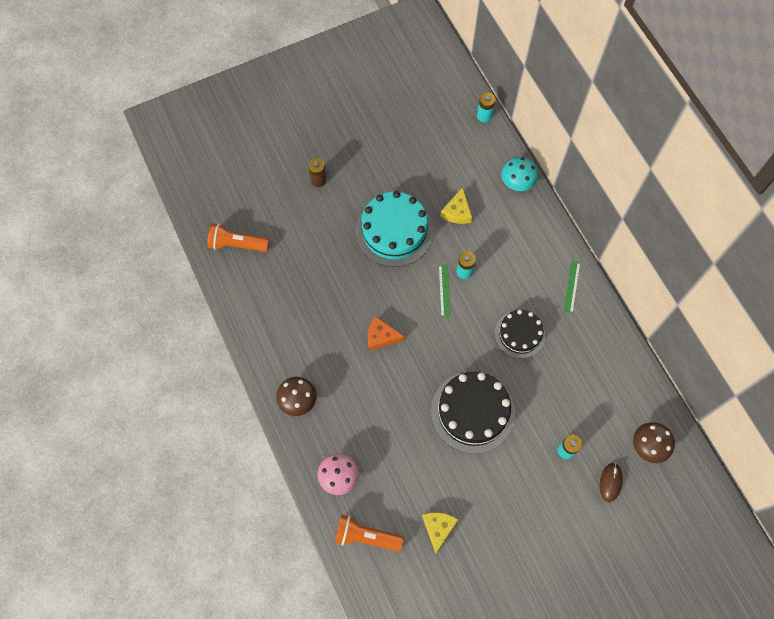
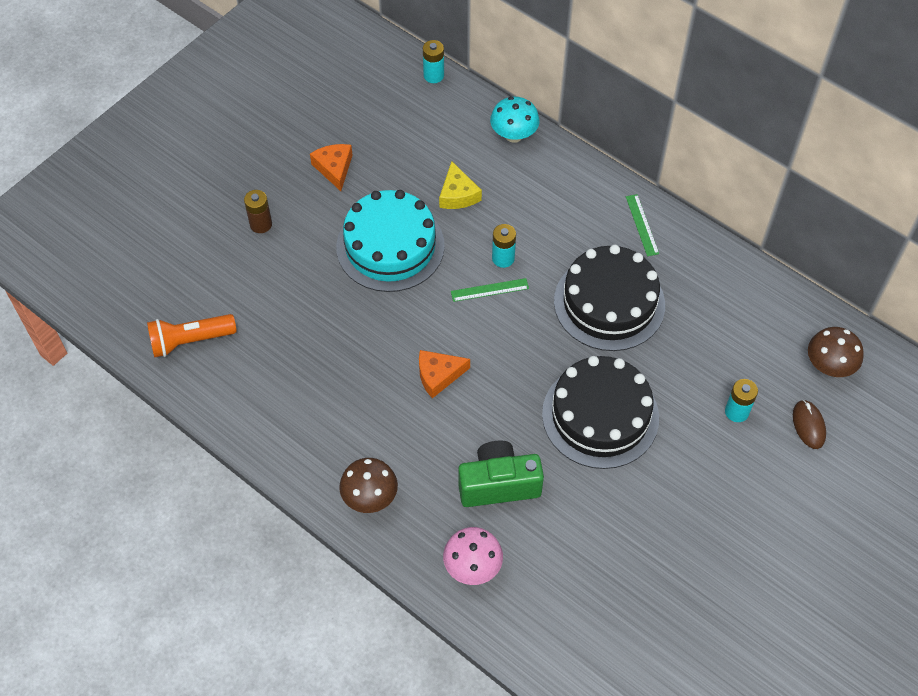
camera: 25 degrees left, 10 degrees down
orange flashlight [335,515,404,552] -> none
yellow cheese [422,512,459,554] -> none
green ruler [439,265,451,317] -> green ruler turned 75 degrees counterclockwise [451,278,529,302]
black cake [495,310,545,359] -> black cake [554,245,665,351], size x1.61
none -> orange cheese [310,144,353,191]
none -> green camera [458,440,544,507]

